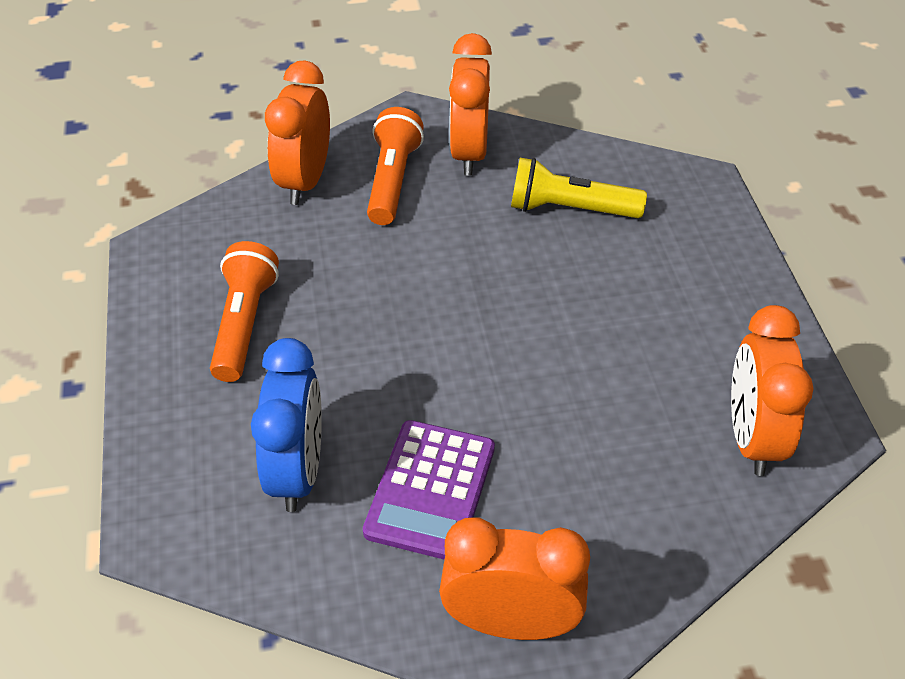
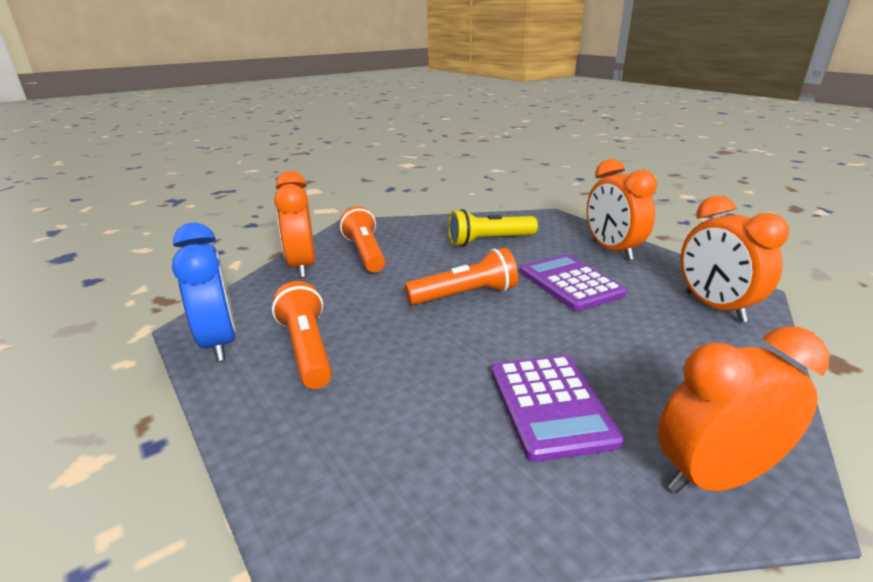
camera: 25 degrees left, 20 degrees down
blue clock [251,338,322,512] -> blue clock moved to [172,223,236,362]
orange clock [449,33,492,176] -> orange clock moved to [587,159,657,260]
none -> orange flashlight [405,248,518,305]
none -> purple calculator [520,254,627,311]

